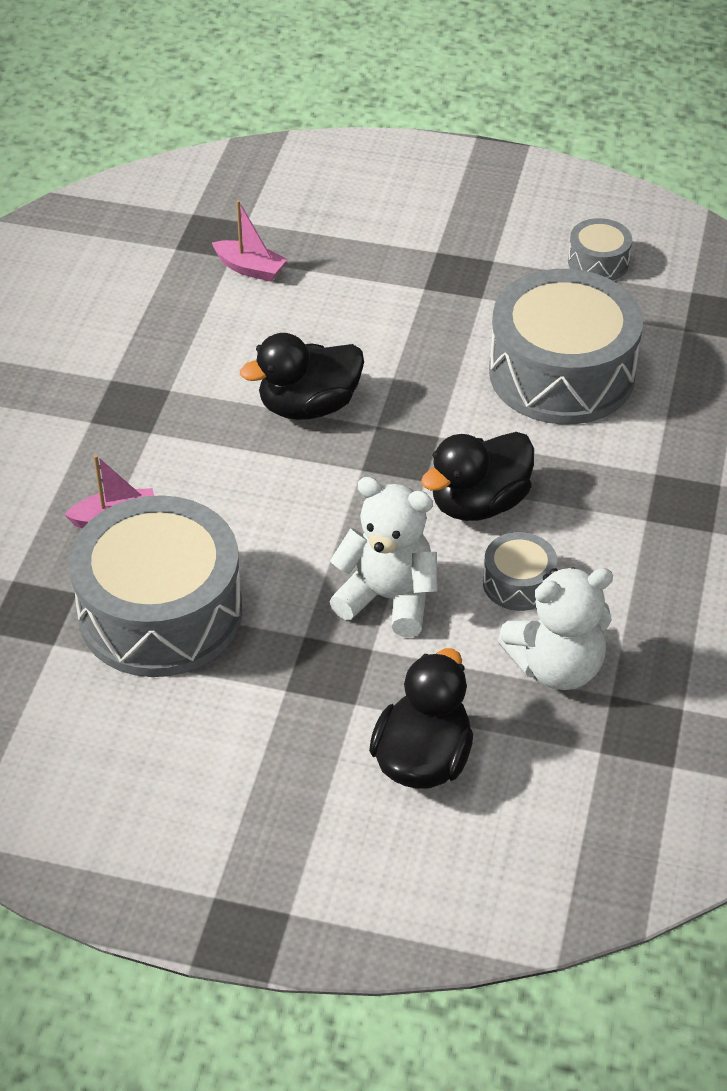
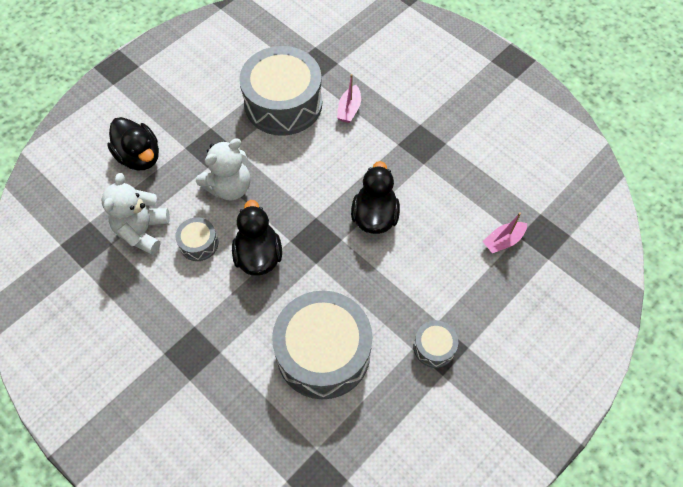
camera: 120 degrees right, 15 degrees up
grey drum [568,218,632,281] -> grey drum moved to [414,320,458,368]

